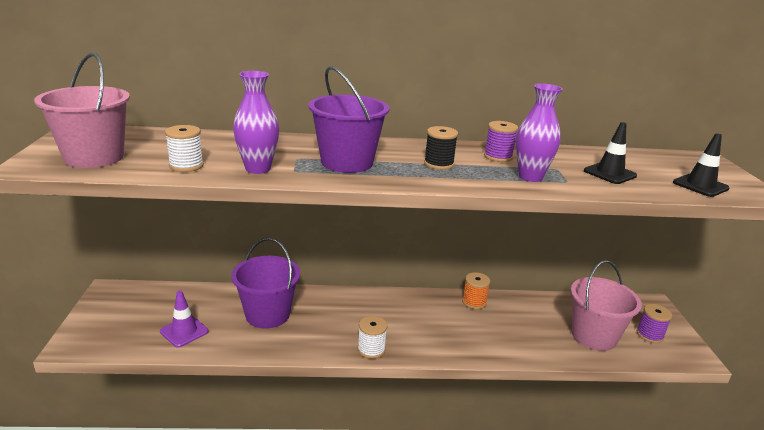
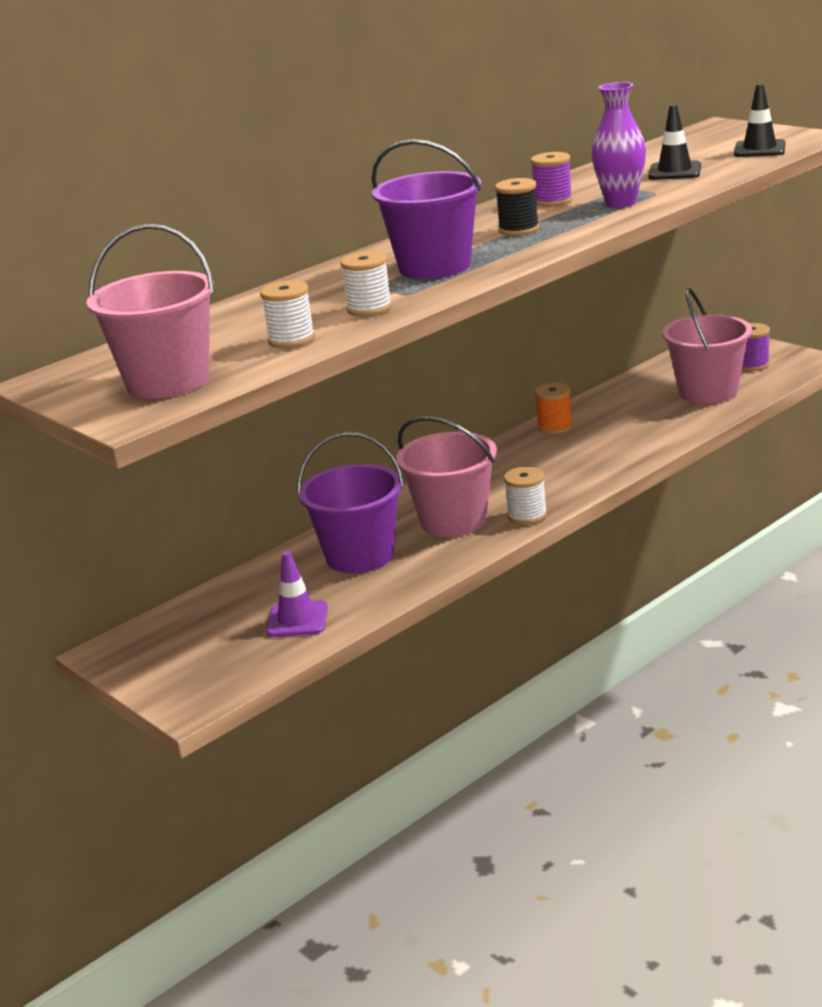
camera: 35 degrees left, 0 degrees up
purple vase [233,71,279,174] -> white spool [340,251,392,317]
none -> pink bucket [396,417,497,537]

